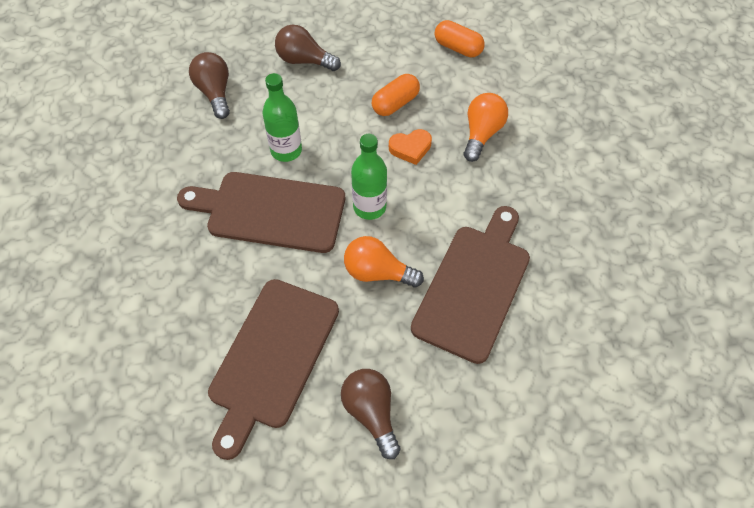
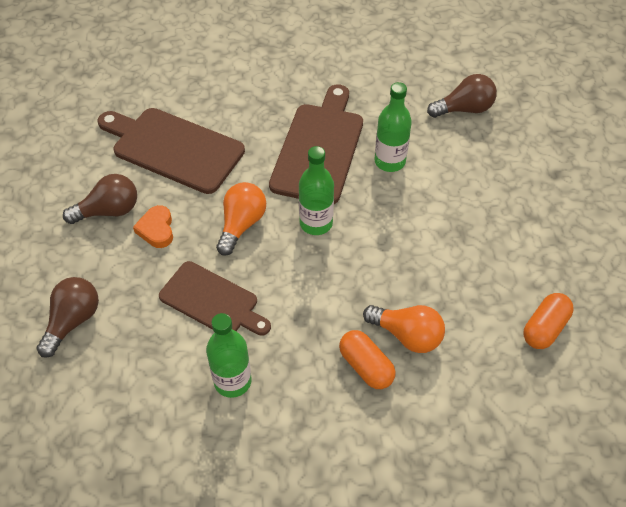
camera: 95 degrees right, 5 degrees down
brown light bulb [275,25,341,71] -> brown light bulb moved to [36,277,99,358]
orange capsule [372,74,420,116] -> orange capsule moved to [339,330,396,389]
orange heart [389,129,432,165] -> orange heart moved to [133,205,173,248]
brown cutting board [411,206,530,364] -> brown cutting board [159,261,271,336], size x0.66
none -> green bottle [206,313,252,398]

